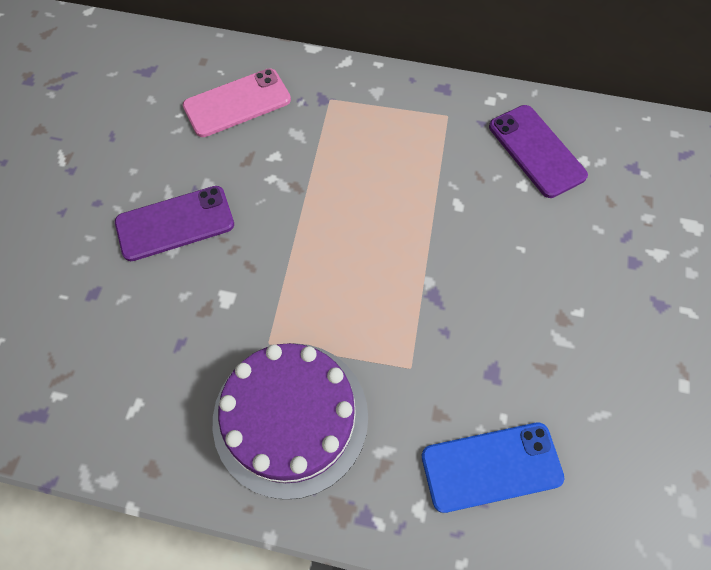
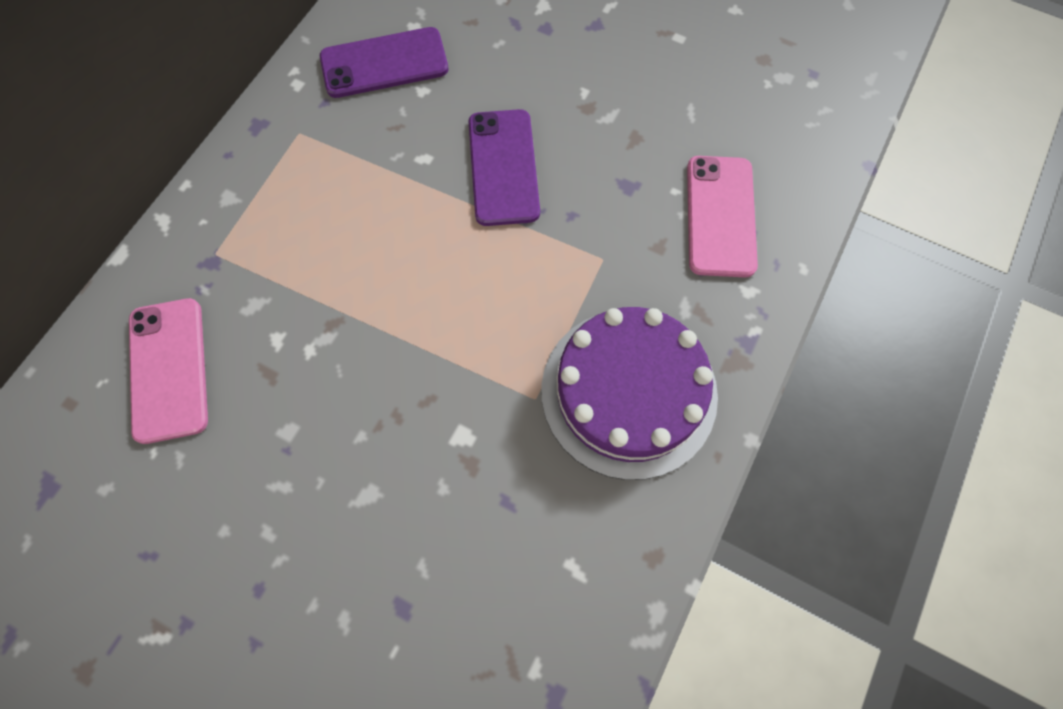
camera: 75 degrees left, 5 degrees up
purple phone [115,186,234,261] -> purple phone moved to [468,109,540,226]
blue phone [422,423,564,513] -> pink phone [687,156,758,278]

